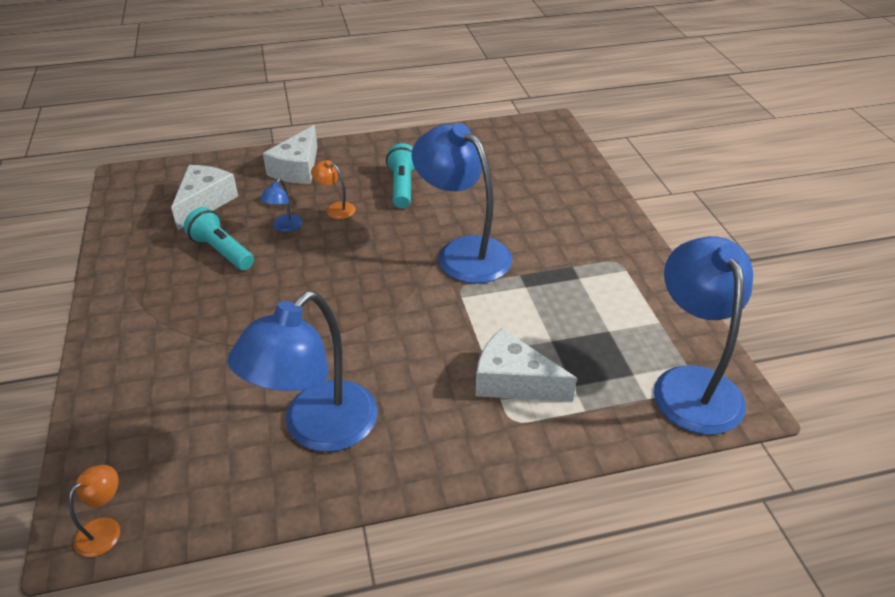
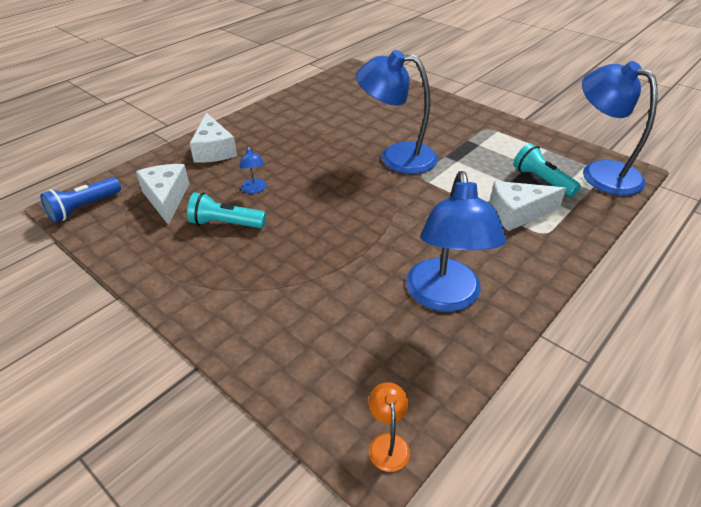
camera: 35 degrees left, 0 degrees up
orange lamp [311,160,356,219] -> none
turquoise flashlight [386,143,415,209] -> turquoise flashlight moved to [514,143,581,197]
none -> blue flashlight [40,177,121,222]

